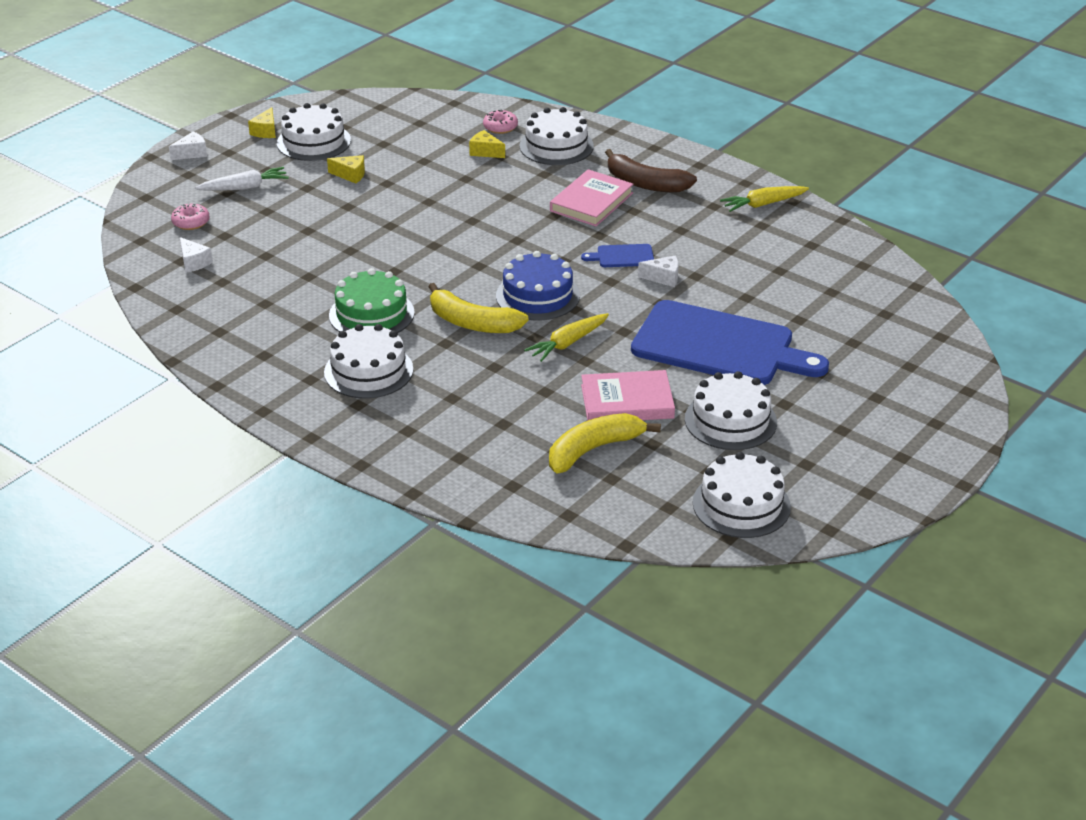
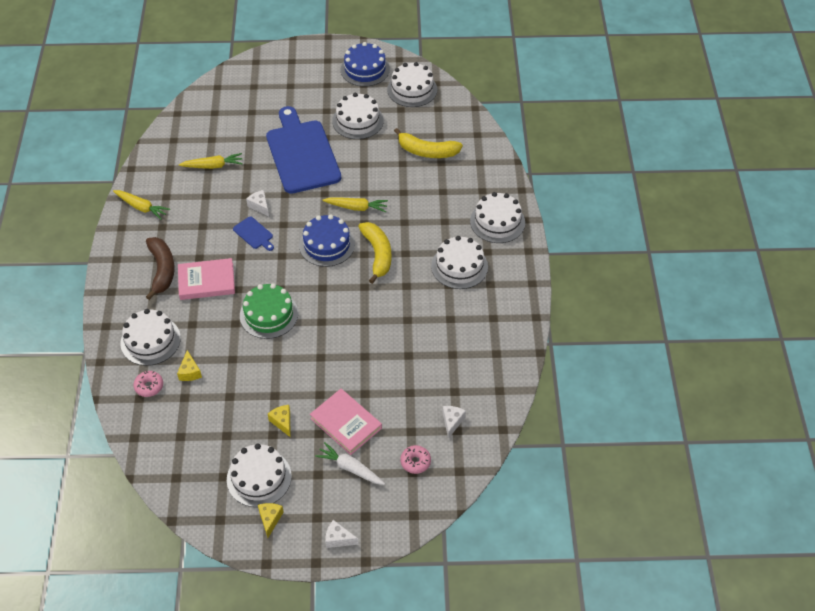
camera: 130 degrees left, 15 degrees up
yellow cheese [248,107,276,138] -> yellow cheese turned 60 degrees counterclockwise [258,503,284,538]
green cake [329,268,415,333] -> green cake moved to [240,283,298,339]
pink book [581,370,675,421] -> pink book moved to [310,389,382,455]
none -> yellow carrot [179,153,243,169]
none -> blue cake [341,42,390,87]
none -> white cake [470,192,525,243]

